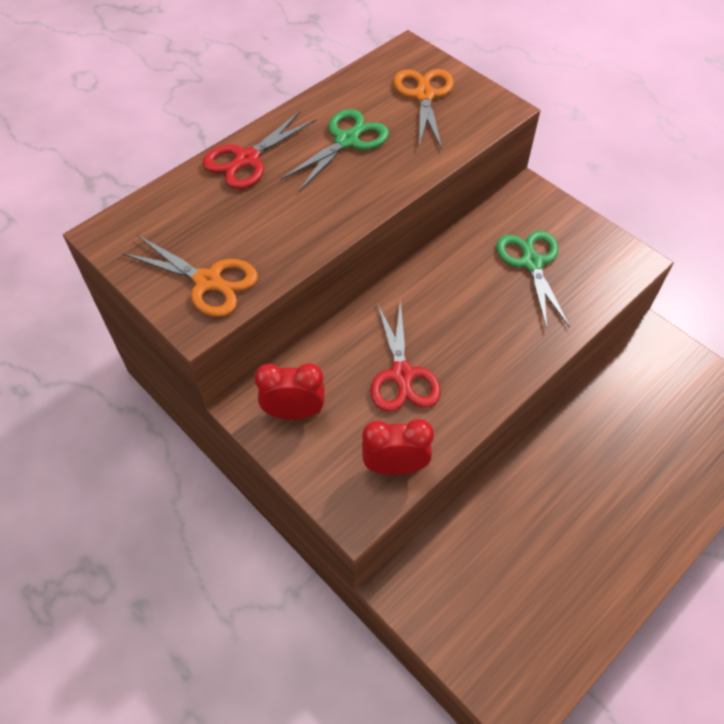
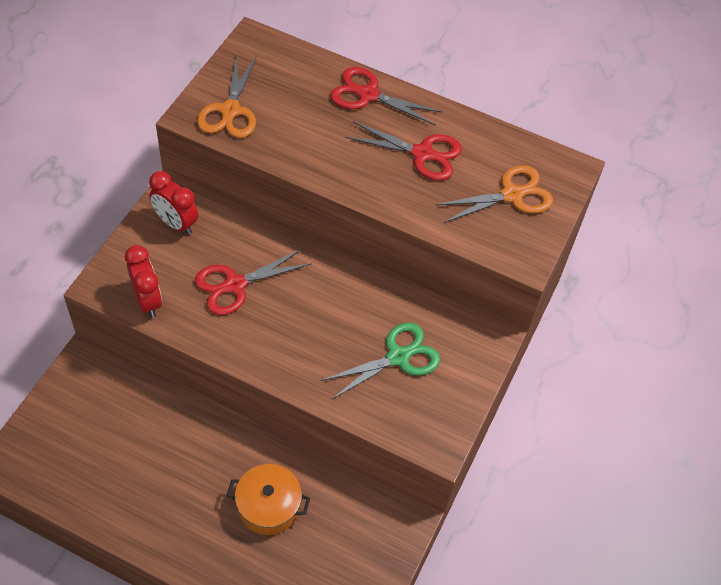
camera: 65 degrees right, 0 degrees up
red clock [255,363,325,420] -> red clock turned 150 degrees clockwise [149,171,198,235]
green scissors [281,109,389,191] -> red scissors [345,121,462,181]
none -> orange pot [226,464,310,535]

